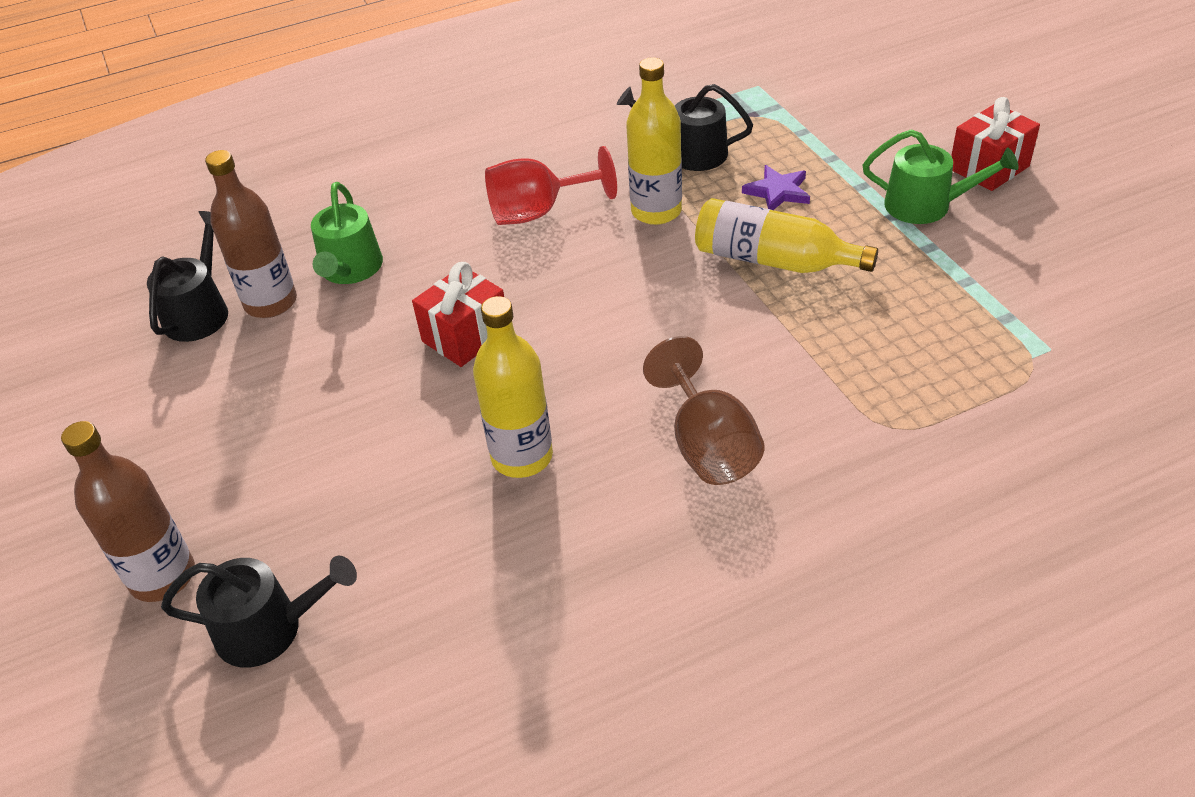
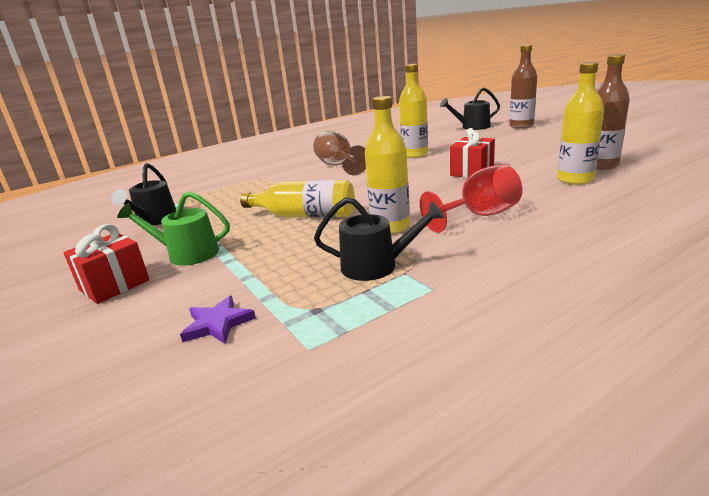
camera: 170 degrees right, 20 degrees down
black watering can [147,211,228,342] -> black watering can moved to [111,163,177,226]
green watering can [311,182,383,284] -> yellow bottle [557,62,604,185]
purple star [742,165,810,210] -> purple star moved to [180,296,256,344]

